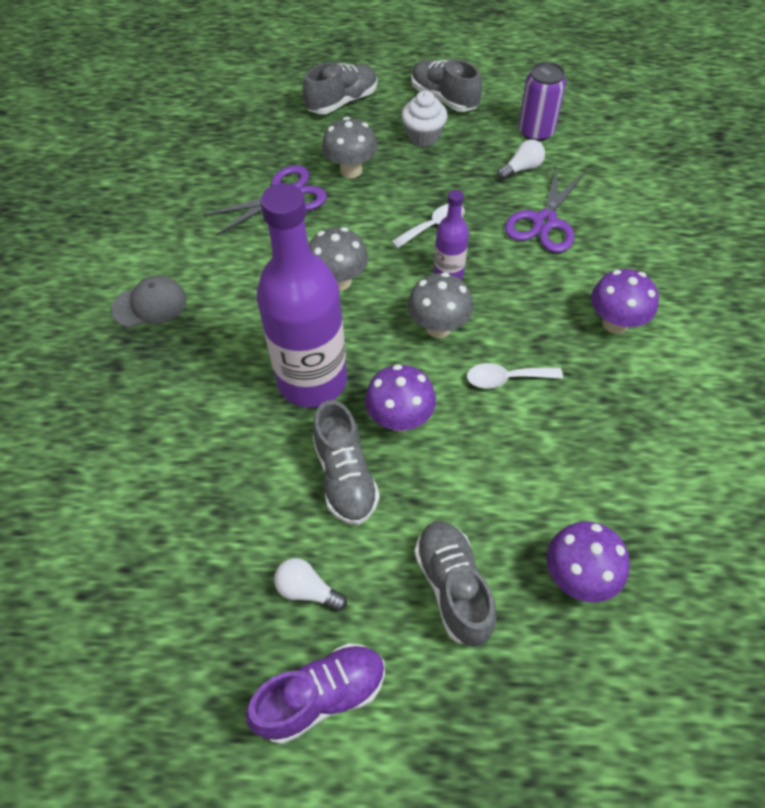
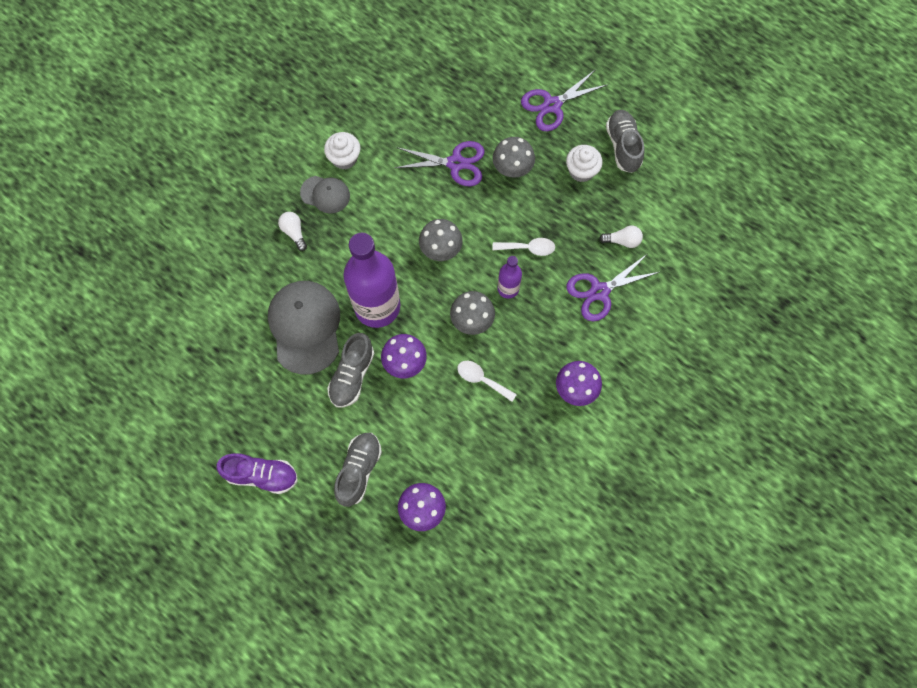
camera: 35 degrees right, 15 degrees up
white light bulb [274,558,347,611] -> white light bulb moved to [278,212,307,251]
grey shoe [303,62,378,114] -> purple scissors [521,69,607,132]
purple can [518,62,566,142] -> none
none -> grey cap [268,281,340,375]
none -> white cupcake [324,132,360,169]

